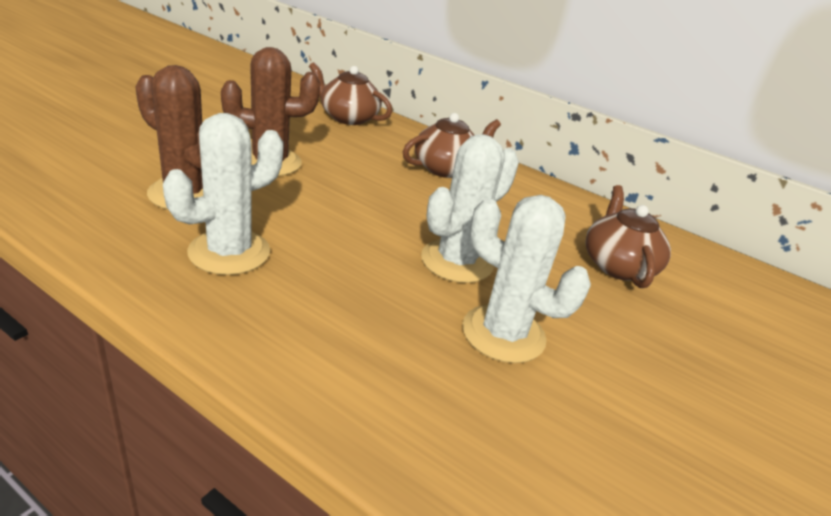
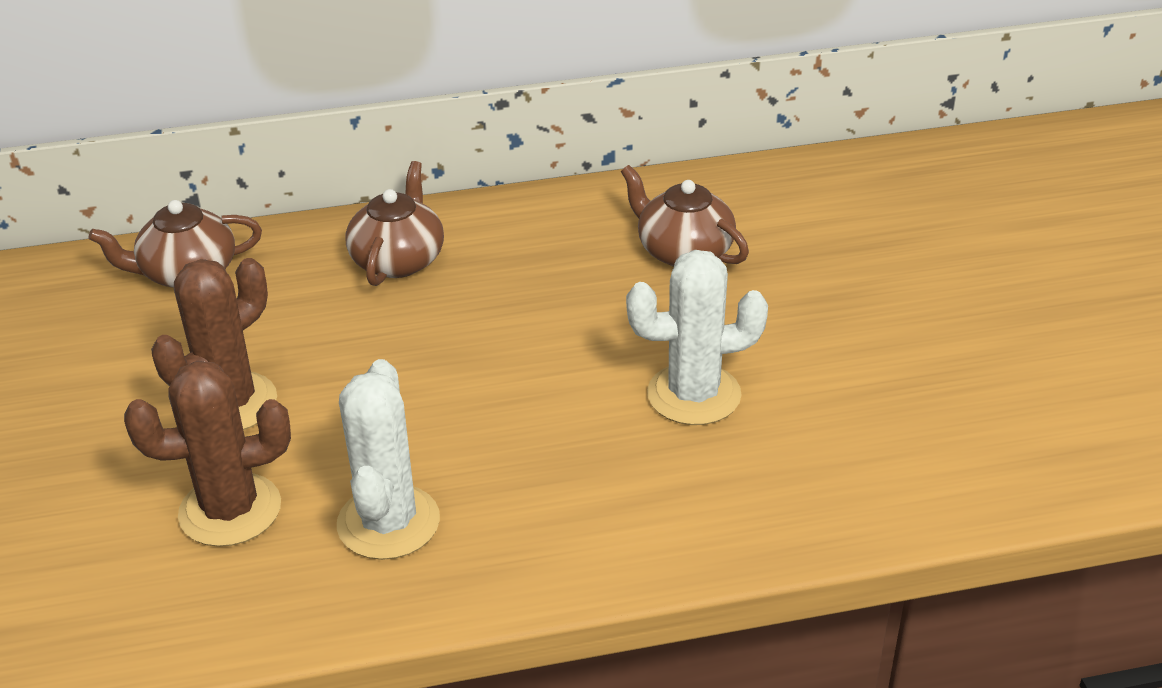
camera: 40 degrees left, 5 degrees up
white cactus [421,134,519,283] -> none

